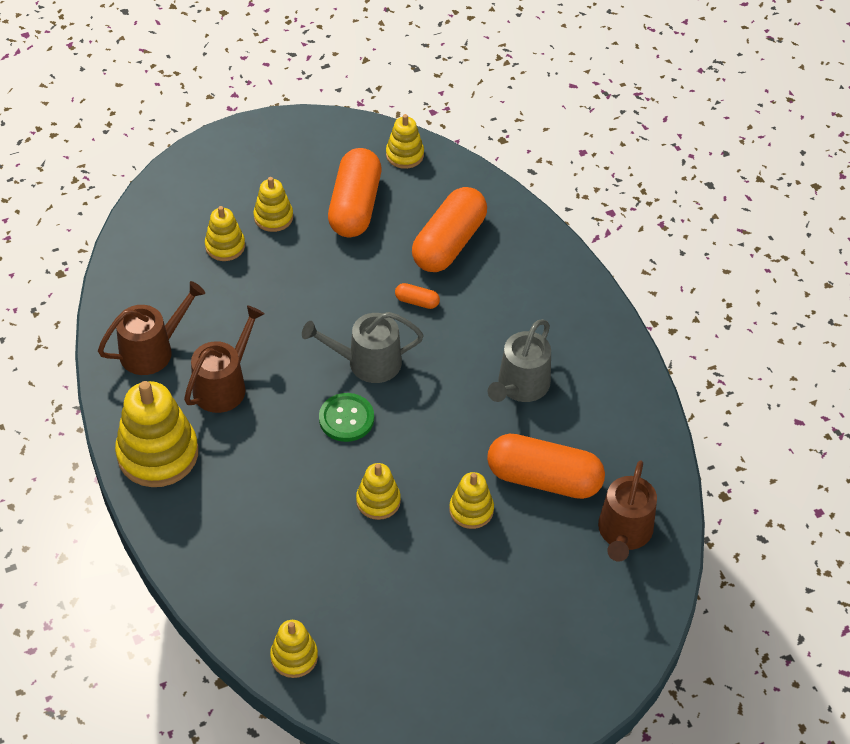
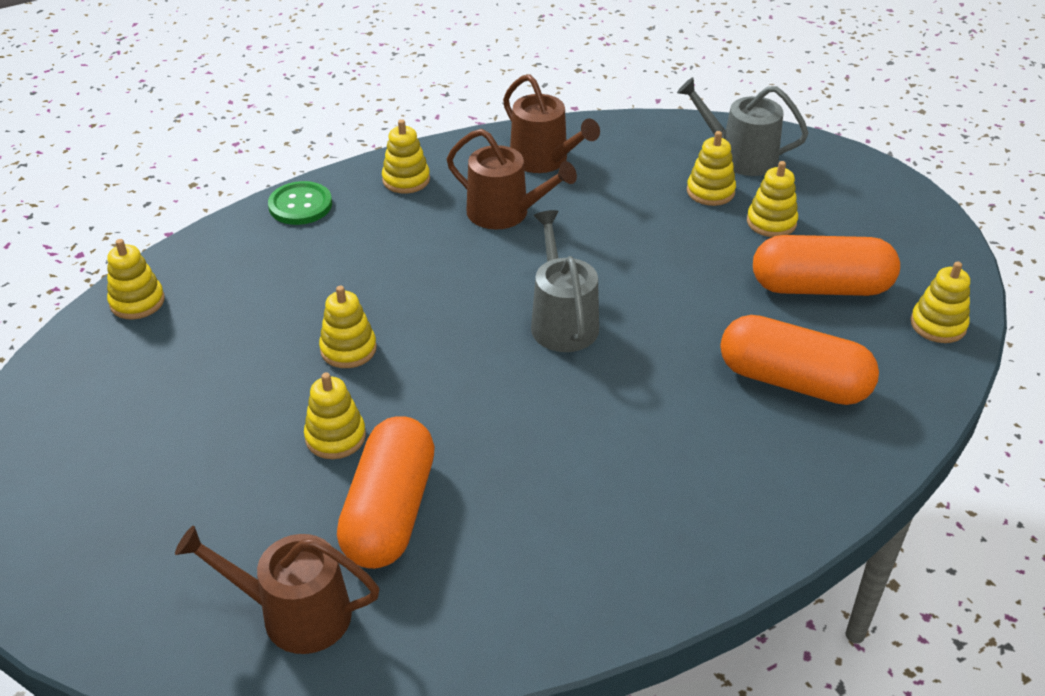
camera: 85 degrees right, 10 degrees down
yellow stacking toy [115,381,198,487] -> yellow stacking toy [382,119,430,194], size x0.54
green button [319,393,374,442] -> green button moved to [268,181,332,225]
orange capsule [395,283,440,309] -> none
grey watering can [488,319,551,402] -> grey watering can moved to [677,77,809,176]

